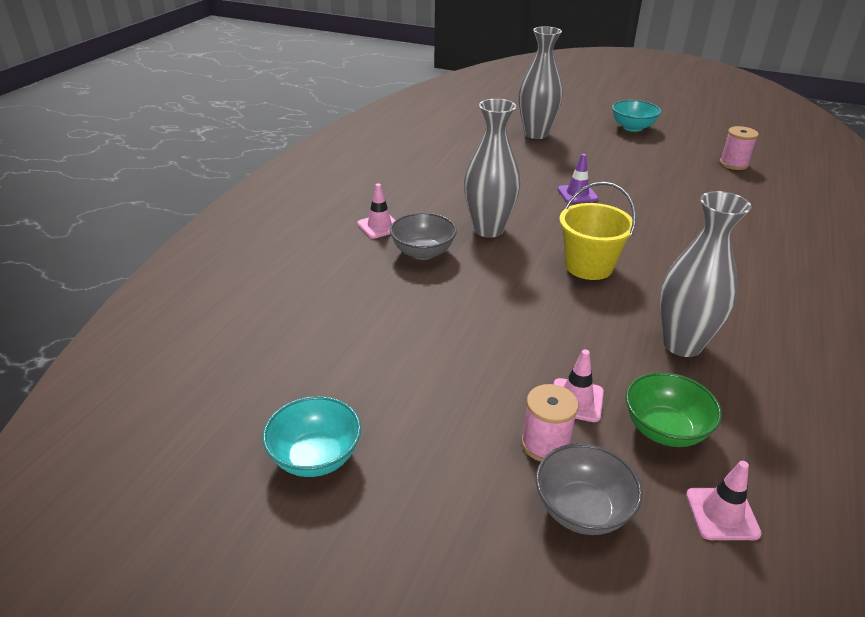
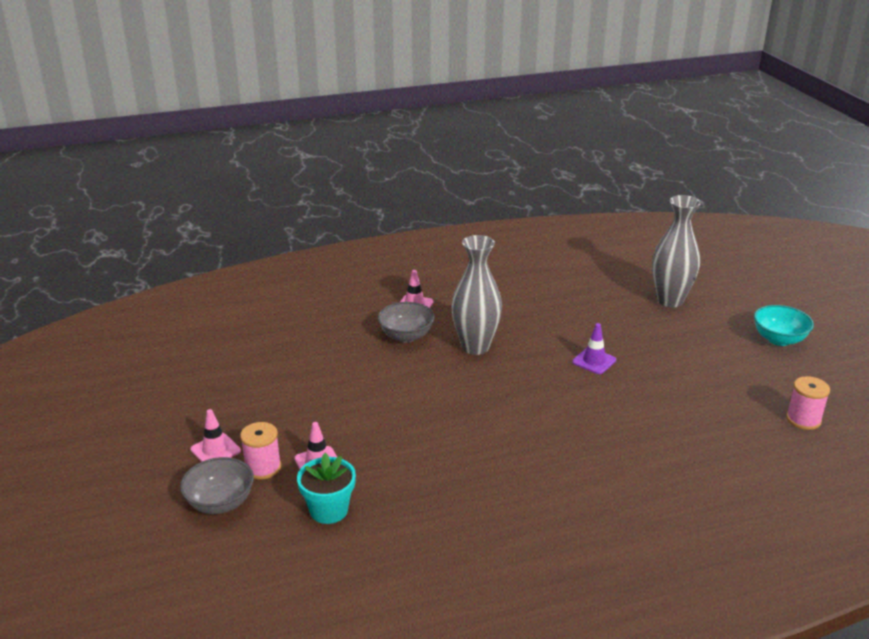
camera: 50 degrees right, 5 degrees down
turquoise bowl [262,396,361,477] -> none
yellow bucket [559,182,636,280] -> none
green bowl [626,372,722,447] -> turquoise flower pot [297,453,356,524]
grey vase [660,191,752,357] -> none
pink traffic cone [686,461,762,540] -> pink traffic cone moved to [191,409,241,462]

